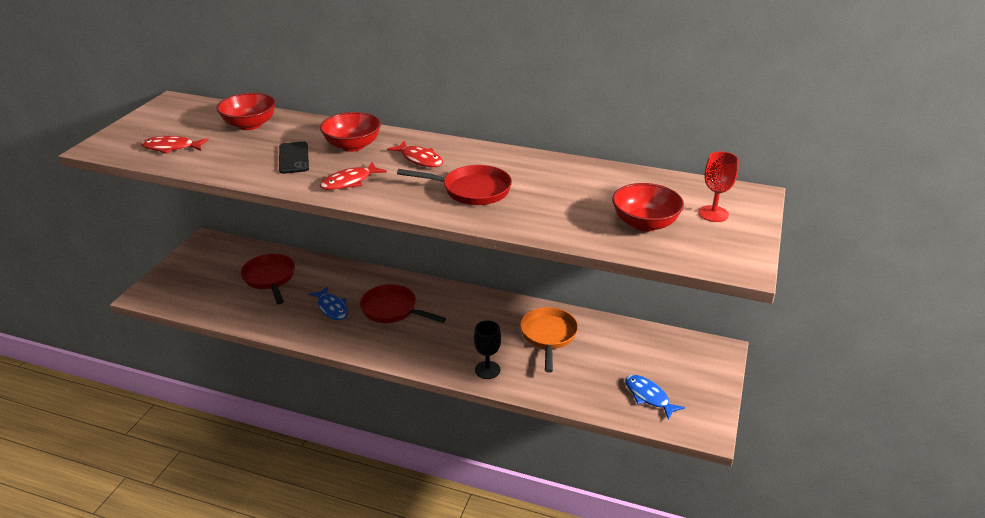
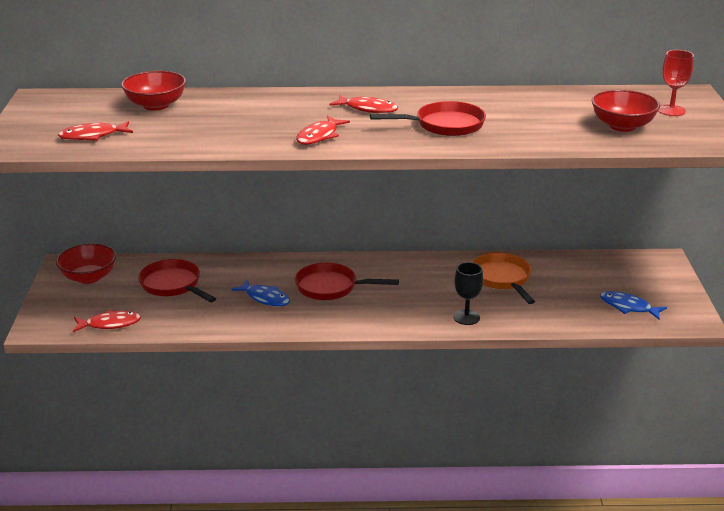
camera: 20 degrees left, 5 degrees down
black phone [279,141,309,174] -> none
red bowl [320,112,381,152] -> red bowl moved to [56,243,116,284]
none -> red fish [73,310,141,332]

